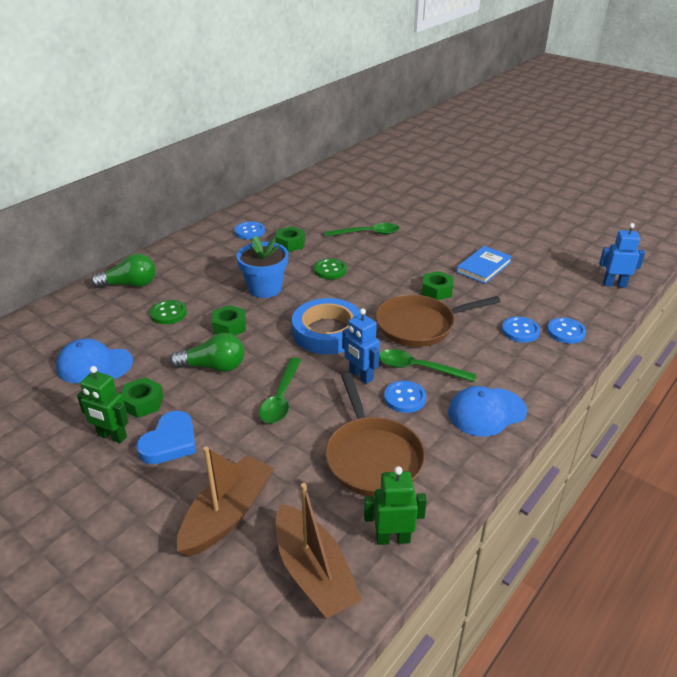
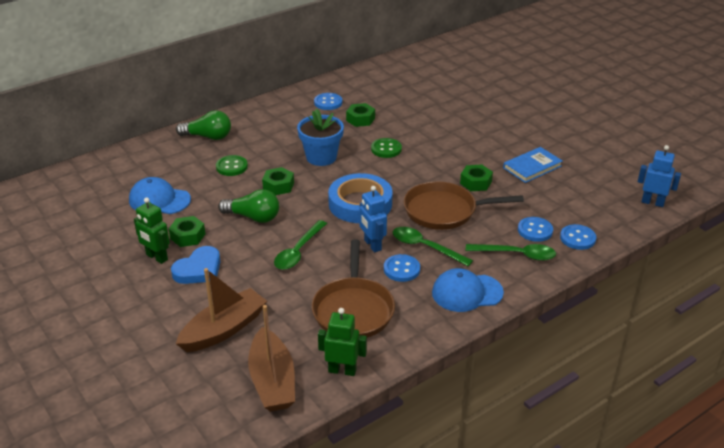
camera: 15 degrees right, 0 degrees up
green spoon [325,223,400,237] -> green spoon moved to [466,244,556,261]

